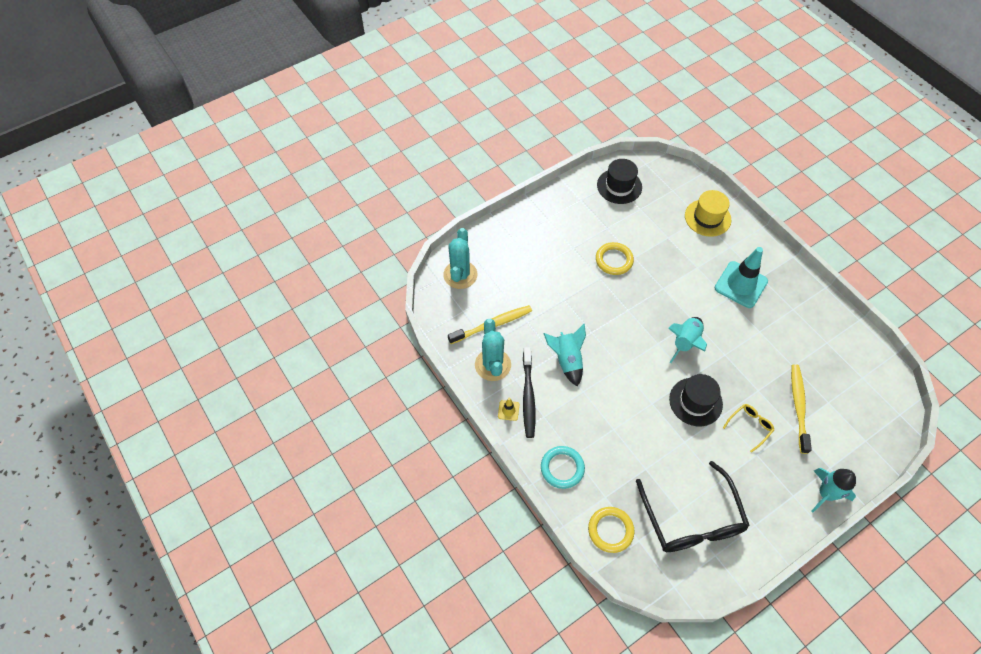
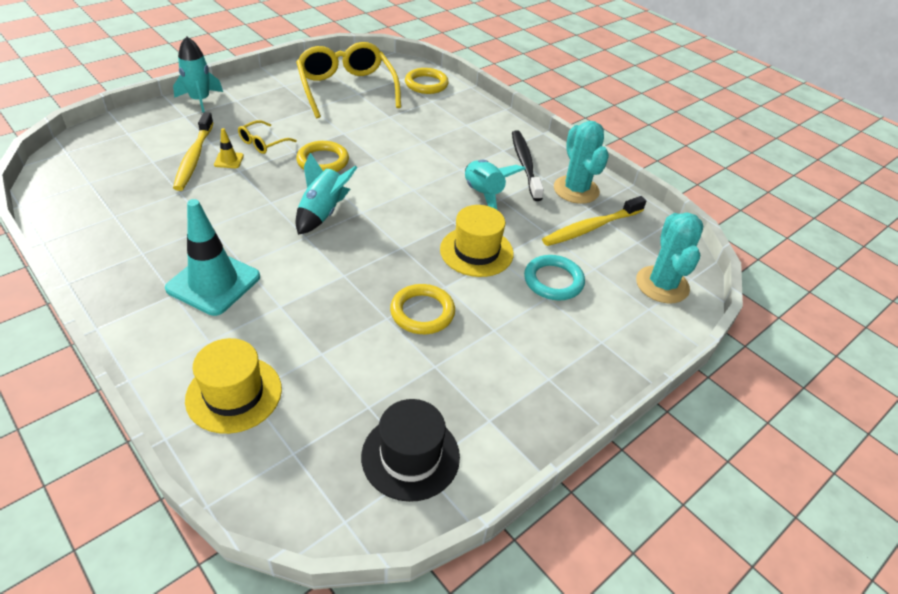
camera: 170 degrees right, 15 degrees down
yellow traffic cone [498,398,519,421] -> yellow traffic cone moved to [214,128,244,168]
turquoise ring [541,446,585,489] -> turquoise ring moved to [524,255,585,300]
black glasses [636,461,750,552] -> yellow glasses [296,42,401,118]
black hat [669,374,723,426] -> yellow ring [296,141,349,172]
none -> yellow hat [440,205,514,277]

